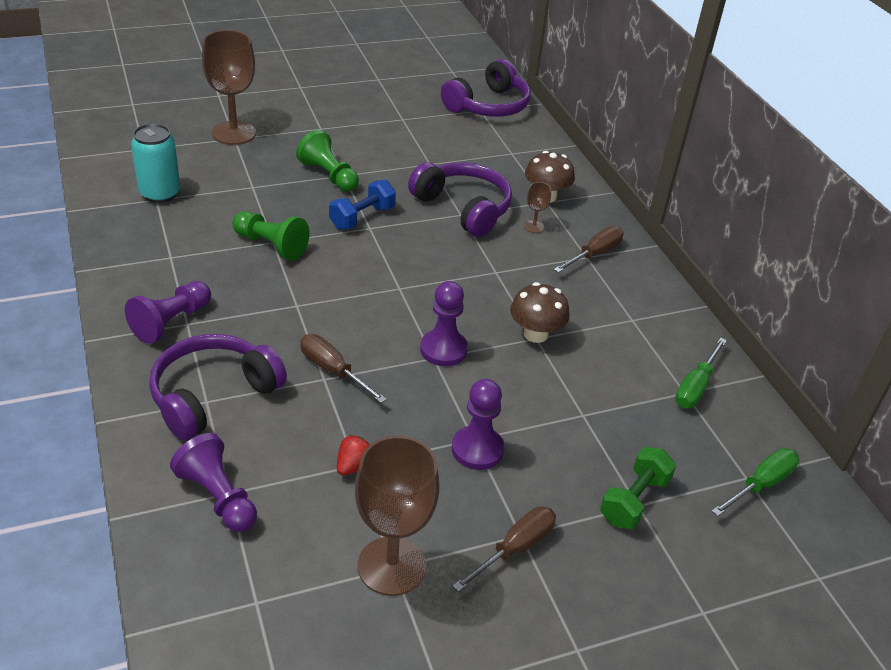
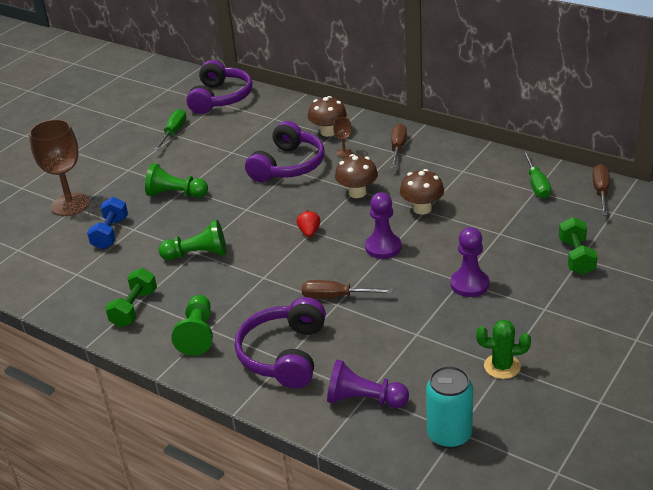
camera: 30 degrees left, 5 degrees down
purple pawn [125,281,211,344] -> green pawn [171,295,213,356]
turquoise can [131,123,180,203] -> turquoise can moved to [426,366,473,449]
blue dumbbell [329,180,396,229] -> blue dumbbell moved to [87,197,128,249]
red strawberry [337,435,370,476] -> red strawberry moved to [297,210,320,237]
brown goblet [355,436,440,596] -> green cactus [476,319,531,379]
purple headphones [408,162,512,237] -> purple headphones turned 105 degrees clockwise [245,121,325,182]
brown screwdriver [453,506,556,592] -> brown screwdriver moved to [592,164,610,215]
green screwdriver [712,448,799,516] -> green screwdriver moved to [154,109,186,150]
none -> green dumbbell [105,268,157,327]
none -> brown mushroom [335,154,378,198]

